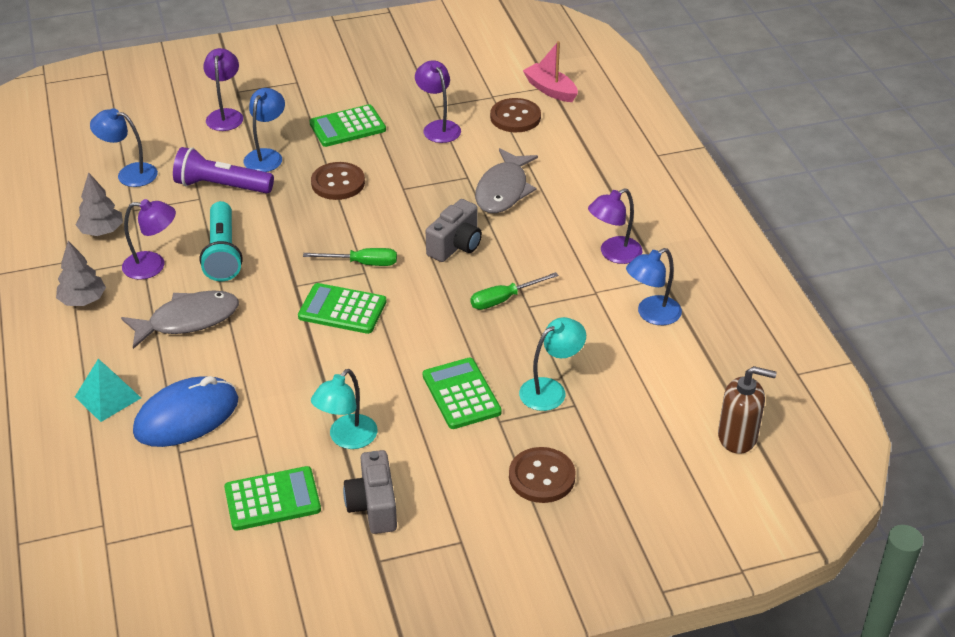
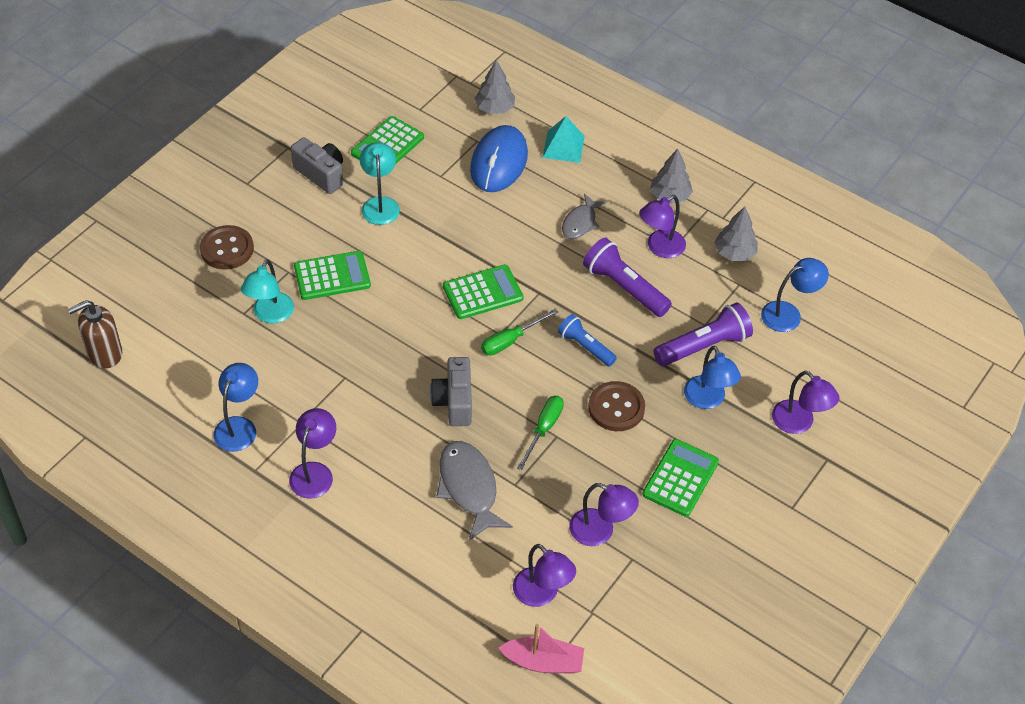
camera: 140 degrees right, 10 degrees up
grey fish [121,290,239,349] -> grey fish [562,194,606,239], size x0.62
turquoise flashlight [199,201,243,281] -> purple flashlight [583,238,672,317]
green calculator [423,358,502,429] -> green calculator turned 45 degrees counterclockwise [294,251,371,300]
green screwdriver [471,272,559,310] -> green screwdriver moved to [517,396,564,470]
brown button [490,98,541,132] -> purple lamp [513,544,576,607]
none -> grey tree [475,60,515,114]
none -> blue flashlight [558,314,617,367]

